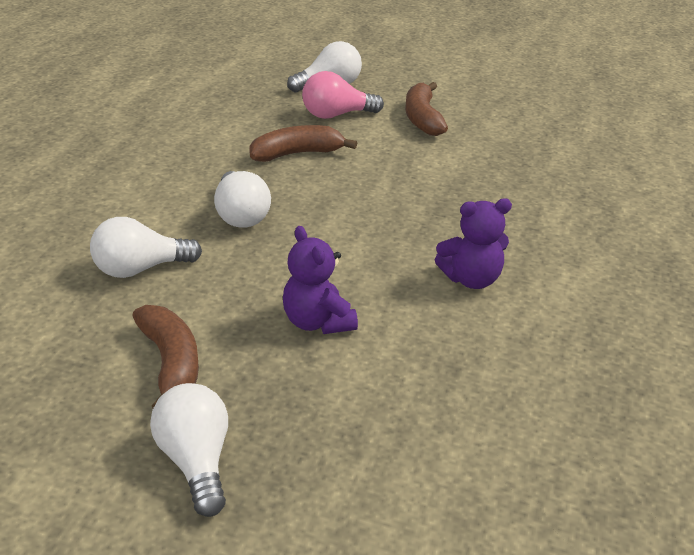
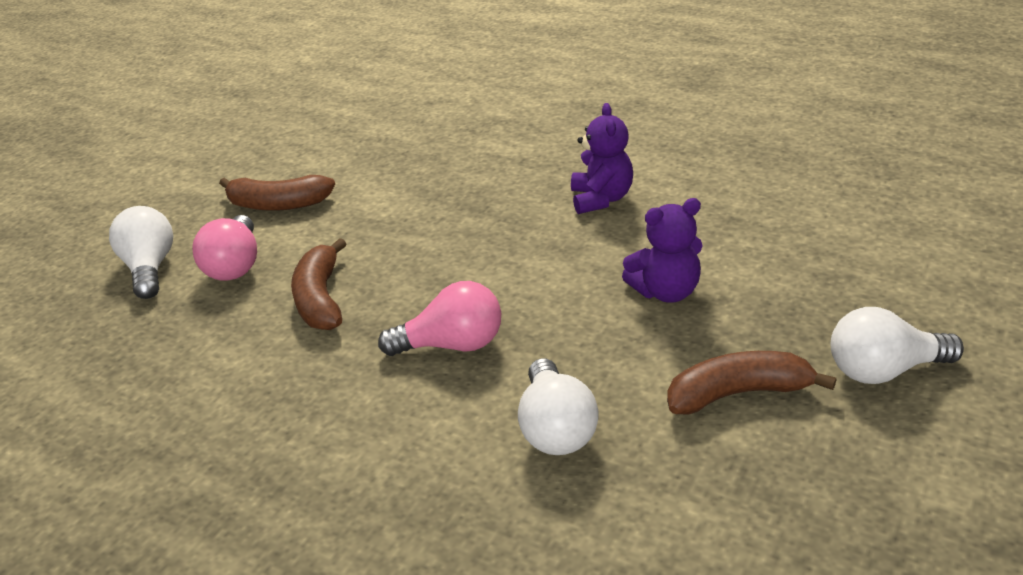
camera: 75 degrees left, 0 degrees up
white light bulb [214,171,271,228] -> pink light bulb [378,281,501,356]

